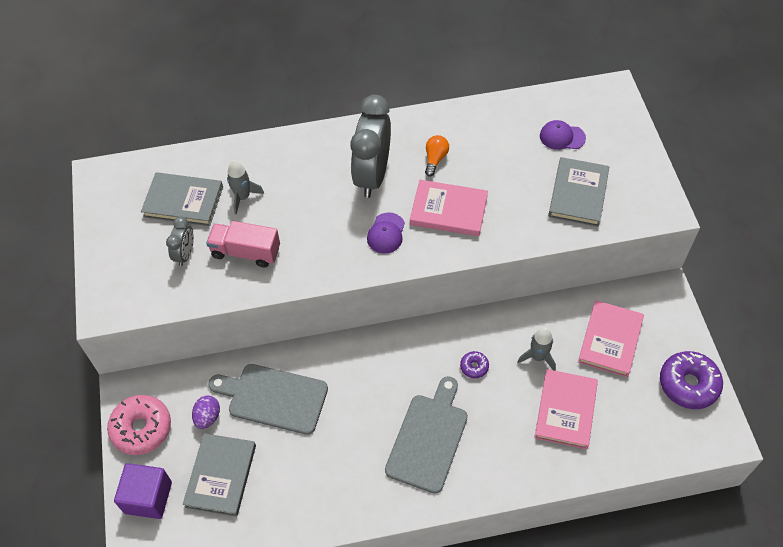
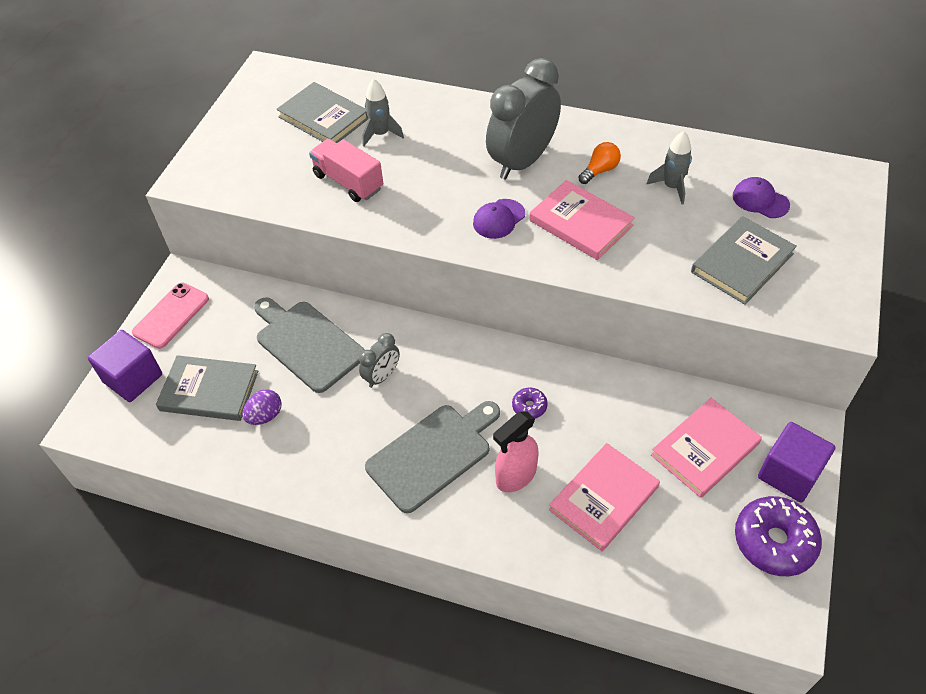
camera: 30 degrees right, 5 degrees down
pink donut [107,395,171,455] -> pink phone [132,283,209,349]
grey clock [166,216,194,266] -> grey clock moved to [359,333,400,388]
grey book [183,433,256,517] -> grey book turned 60 degrees clockwise [156,355,258,421]
purple egg [192,395,220,429] -> purple egg moved to [242,389,282,425]
grey rocket [518,327,556,371] -> grey rocket moved to [646,131,692,205]
none -> pink spray bottle [493,411,538,492]
none -> purple cube [758,422,836,502]

